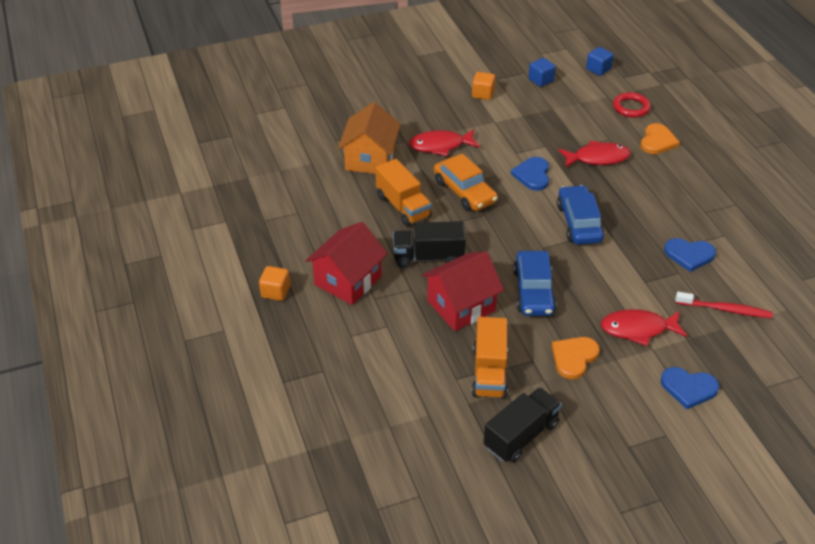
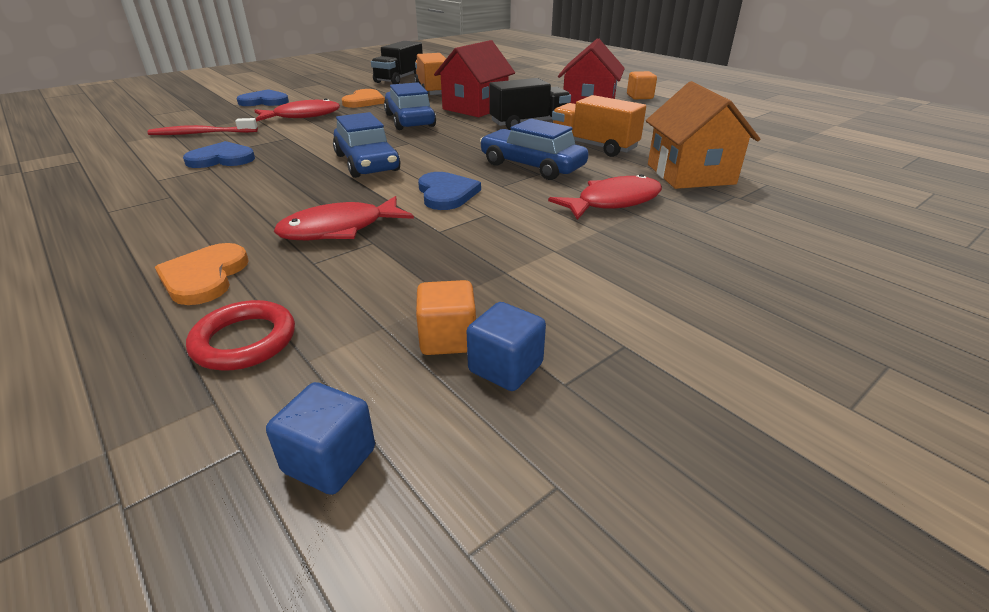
camera: 160 degrees right, 10 degrees down
orange car [434,153,498,211] -> blue car [480,119,589,180]
orange cube [472,72,495,100] -> orange cube moved to [416,280,476,355]

